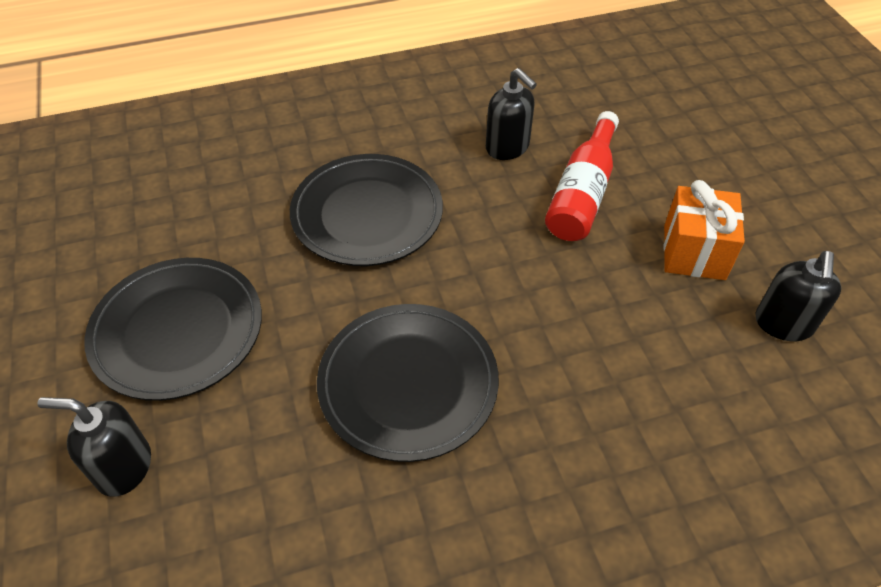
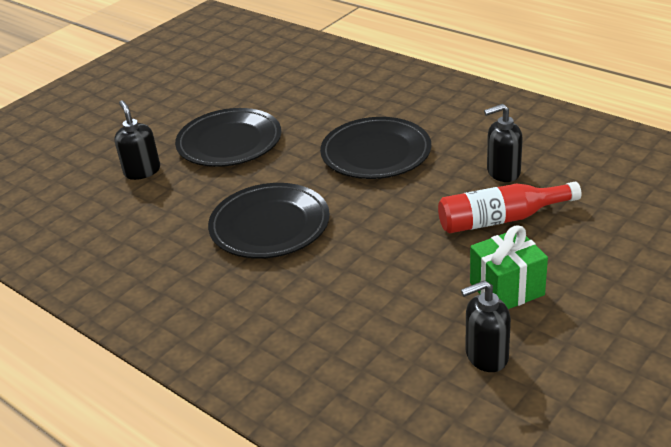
camera: 60 degrees right, 15 degrees down
black soap dispenser [486,68,537,160] -> black soap dispenser turned 60 degrees clockwise [484,104,523,182]
orange gift [664,180,745,280] -> green gift [470,225,548,309]

